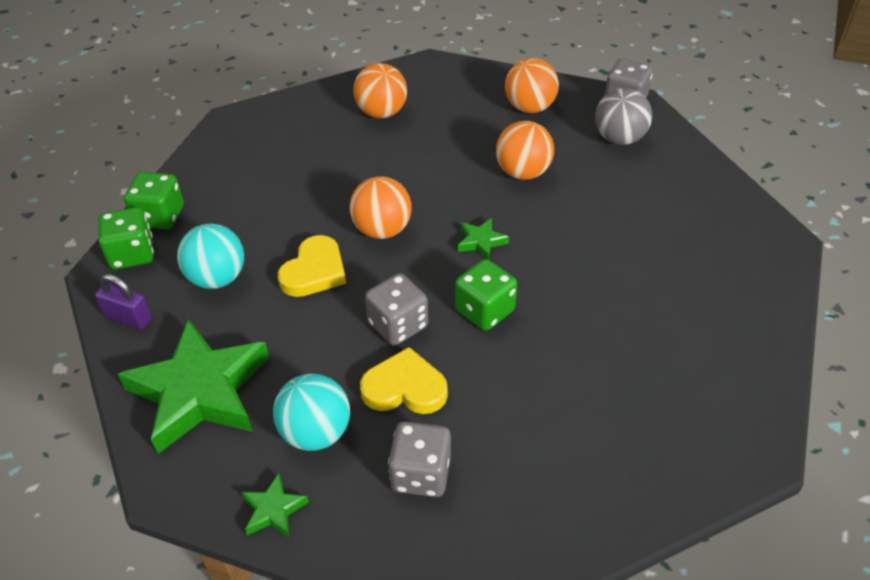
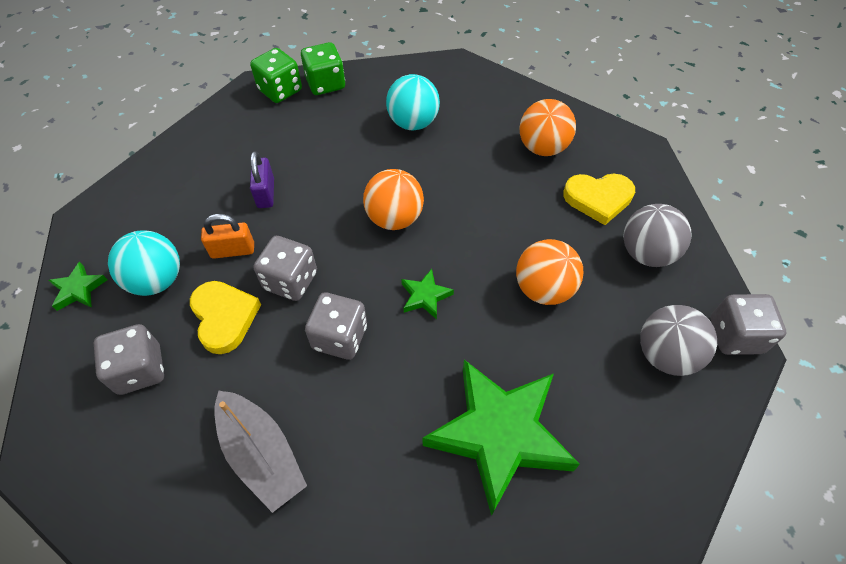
camera: 60 degrees right, 10 degrees up
purple padlock [95,274,152,329] -> purple padlock moved to [250,151,274,208]
green star [118,319,269,454] -> green star moved to [423,360,580,516]
turquoise ball [177,223,244,289] -> turquoise ball moved to [386,74,440,130]
yellow heart [278,235,346,297] -> yellow heart moved to [563,174,635,225]
green dice [455,259,517,331] -> grey dice [305,292,367,360]
orange ball [505,58,559,113] -> grey ball [623,204,691,267]
none -> orange padlock [201,214,254,259]
none -> grey boat [214,390,307,513]

